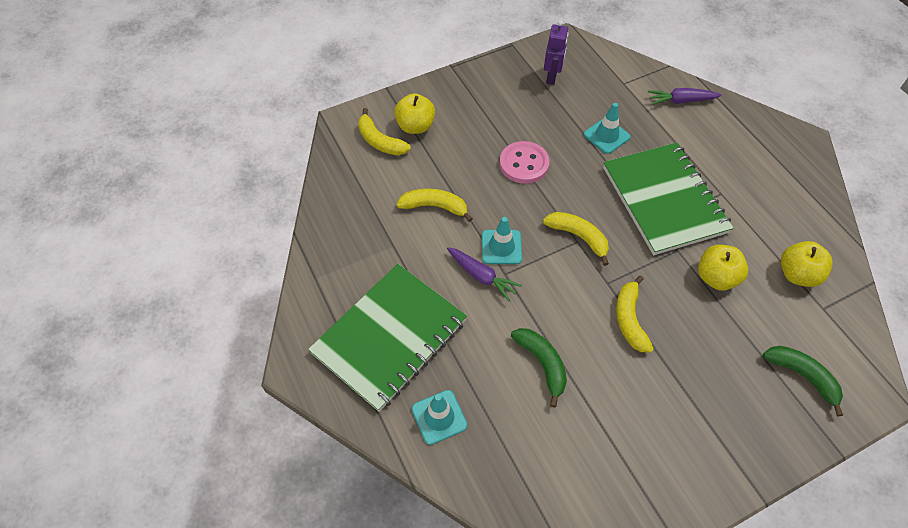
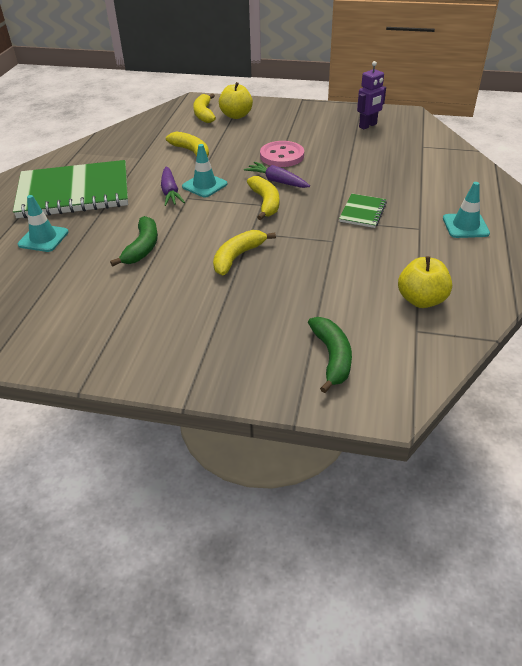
camera: 40 degrees right, 15 degrees down
turquoise traffic cone [584,103,630,154] -> turquoise traffic cone moved to [443,182,490,238]
green notebook [603,142,734,255] -> green notebook [339,194,387,228], size x0.43
purple carrot [648,88,722,105] -> purple carrot moved to [244,162,310,188]
yellow apple [698,245,748,290] -> none

